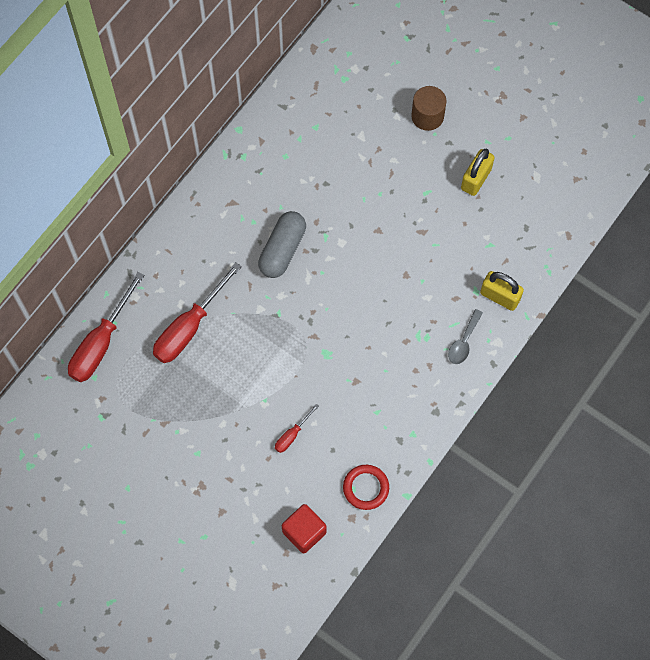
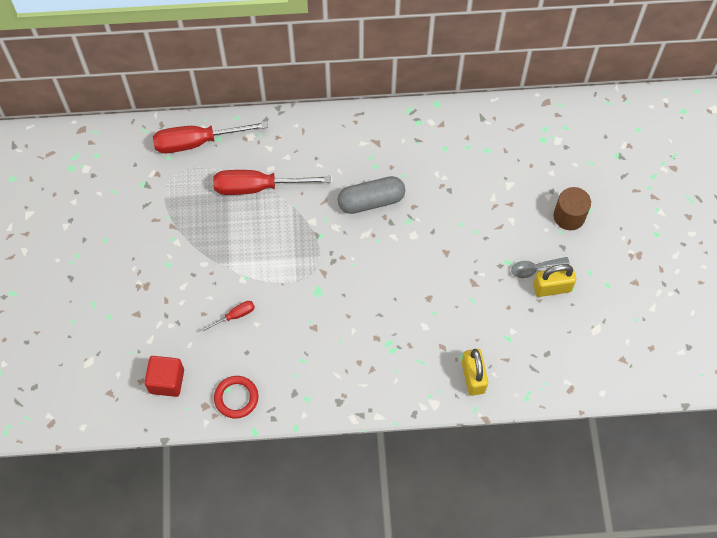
camera: 50 degrees right, 5 degrees down
red screwdriver [275,404,319,453] -> red screwdriver turned 150 degrees clockwise [200,301,255,332]
grey spoon [448,309,483,364] -> grey spoon moved to [511,257,570,278]

